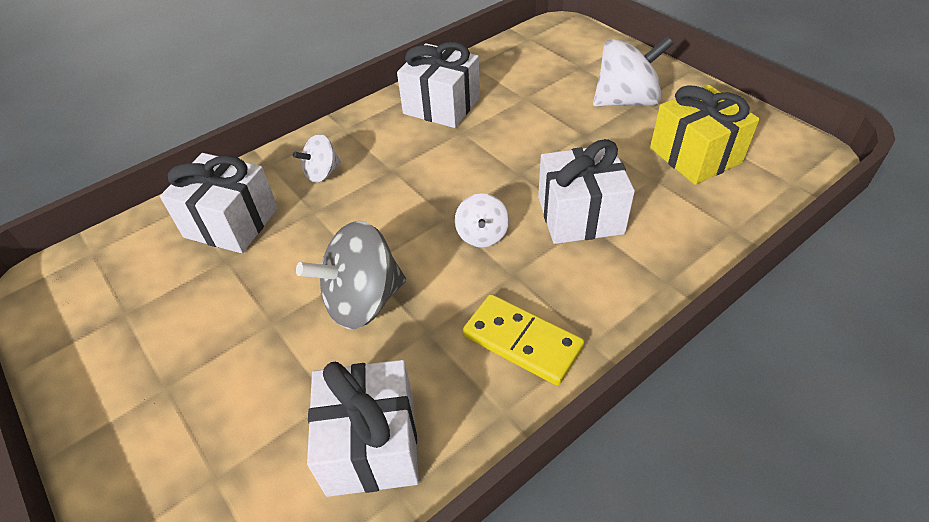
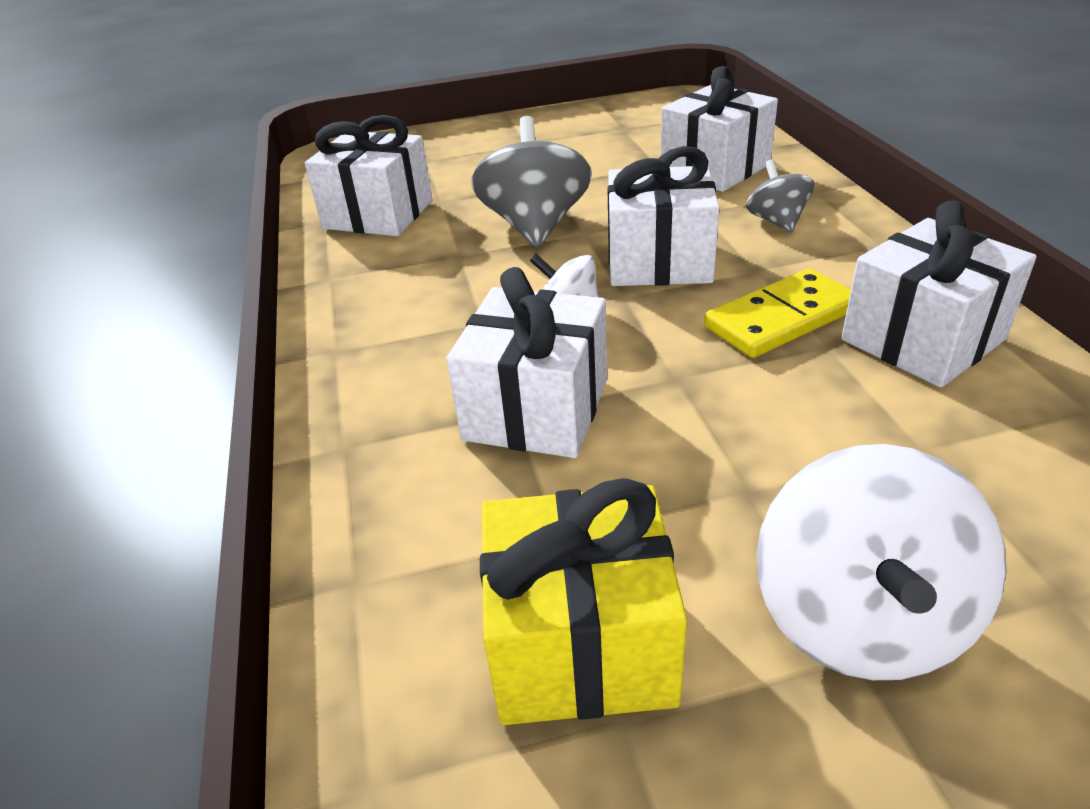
camera: 115 degrees right, 10 degrees down
white spinning top [293,134,341,183] -> grey spinning top [746,160,814,233]
yellow domino [462,294,584,386] -> yellow domino moved to [704,268,851,358]
none -> white gift [608,146,719,286]

